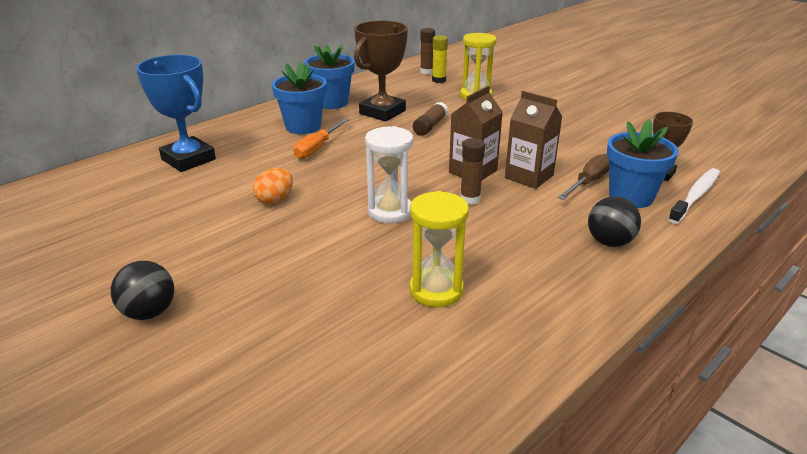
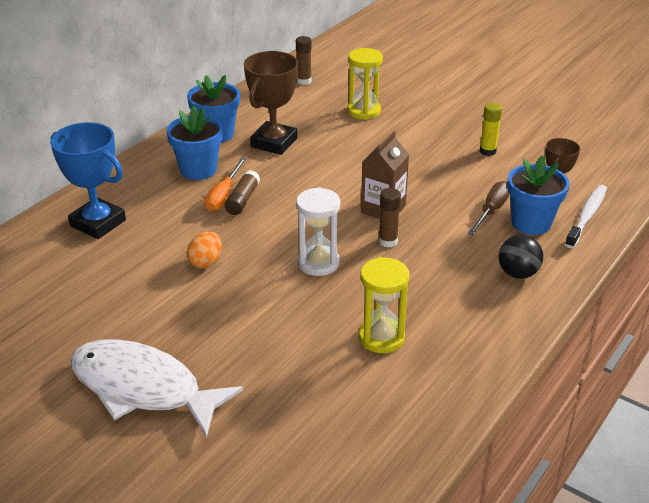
camera: 10 degrees left, 5 degrees up
black ball [111,261,174,320] -> white fish [70,339,243,438]
brown glue stick [413,102,448,136] -> brown glue stick moved to [224,170,260,215]
yellow glue stick [432,35,448,83] -> yellow glue stick moved to [480,102,502,156]
brown carton [505,91,562,189] -> none

